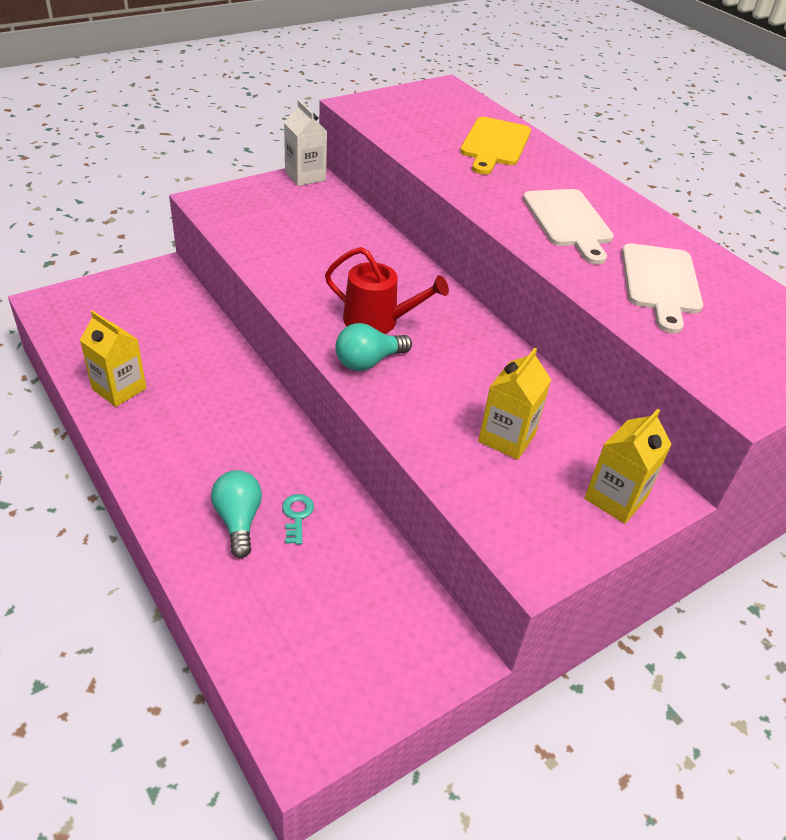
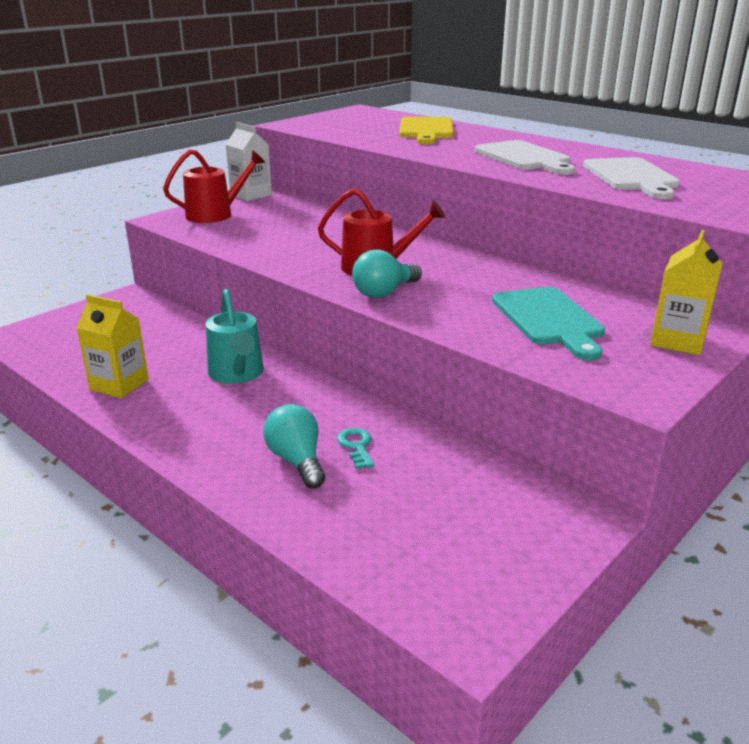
camera: 10 degrees left, 15 degrees down
yellow carton [478,348,551,460] -> turquoise cutting board [492,287,605,360]
none -> red watering can [163,149,265,223]
none -> turquoise watering can [206,289,264,384]

